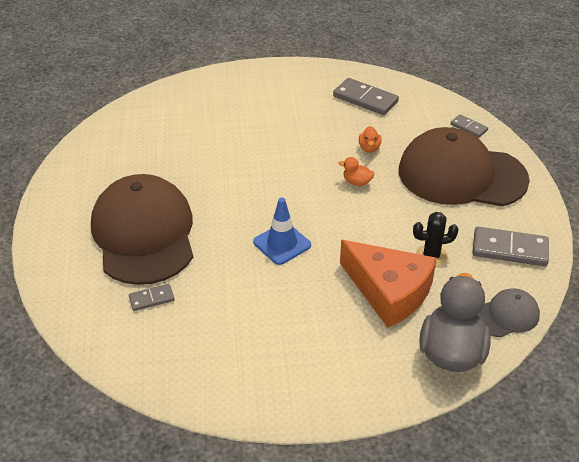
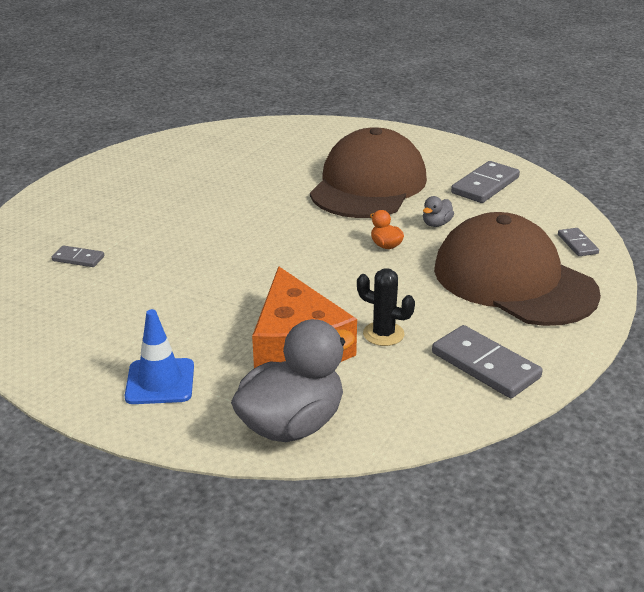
camera: 35 degrees right, 10 degrees down
brown cap [91,174,193,285] -> brown cap moved to [310,128,427,218]
blue traffic cone [253,198,311,265] -> blue traffic cone moved to [125,309,194,404]
grey domino [333,78,399,115] -> grey domino turned 60 degrees clockwise [451,161,520,203]
orange duck [359,126,382,153] -> grey duck [423,196,454,227]
grey cap [479,288,540,337] -> none

